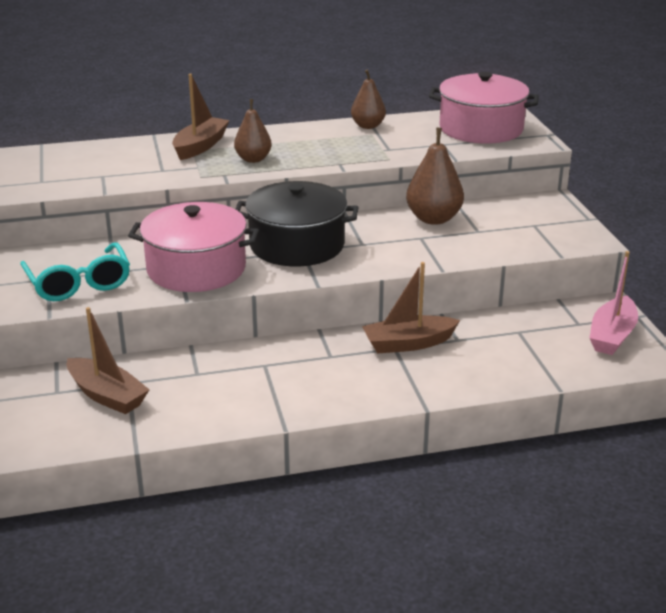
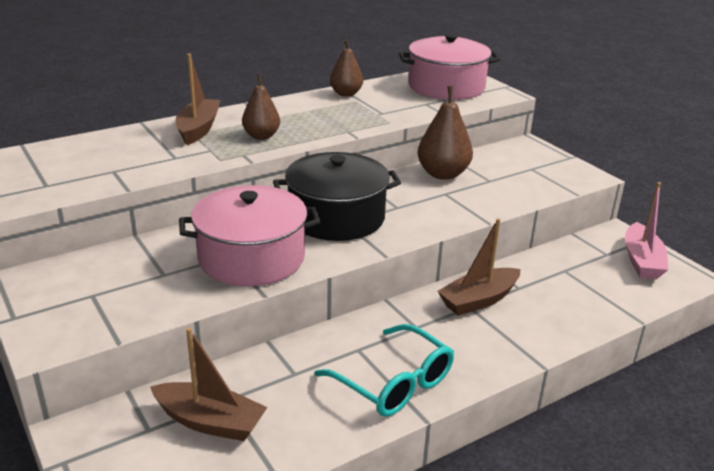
camera: 20 degrees left, 0 degrees up
turquoise glasses [20,242,130,301] -> turquoise glasses moved to [314,324,454,417]

